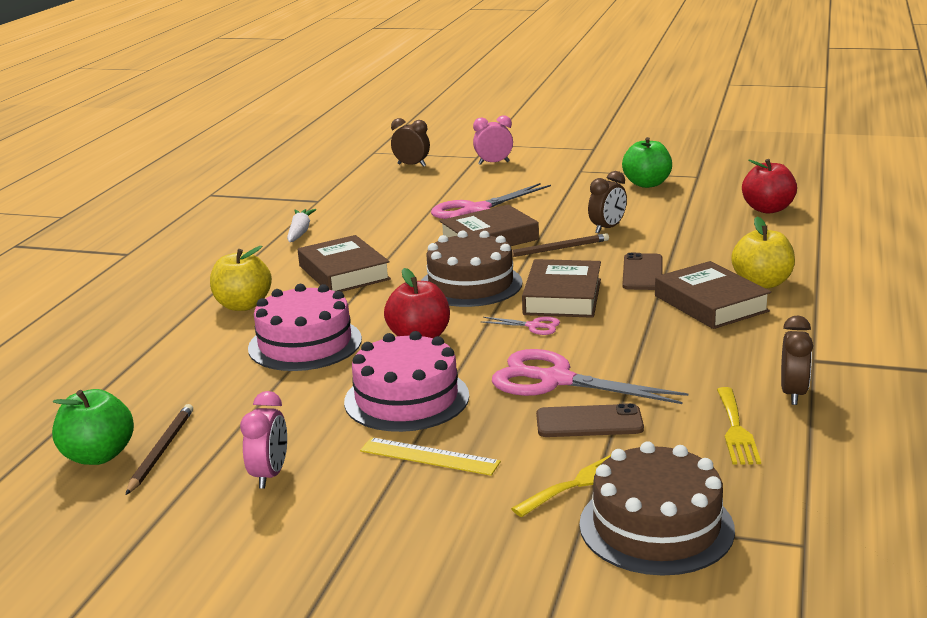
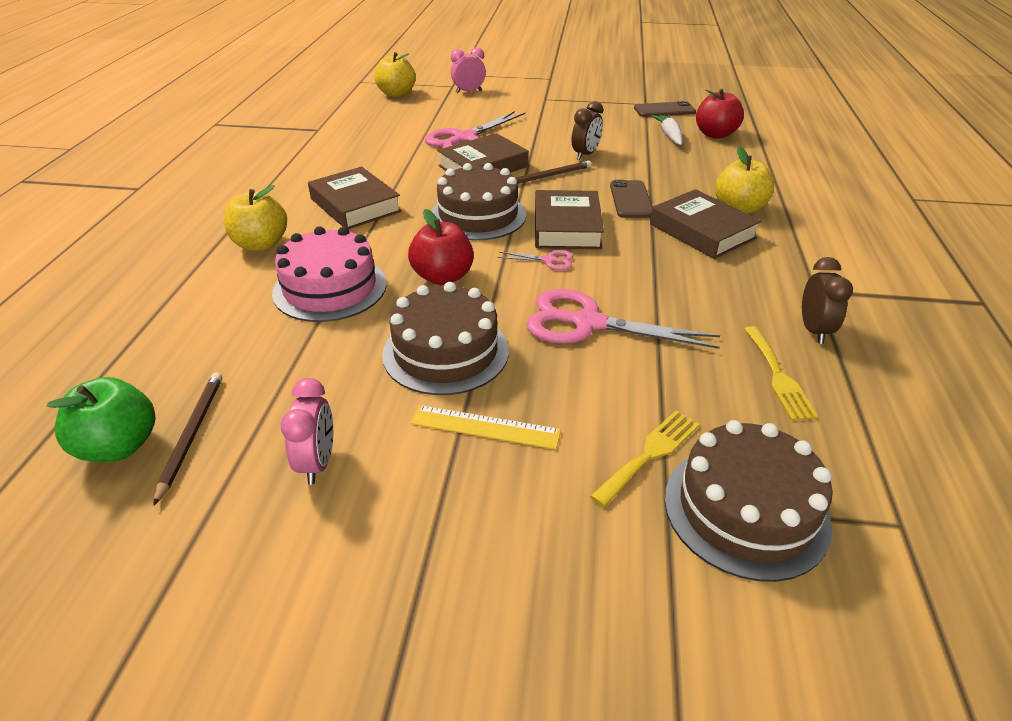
camera: 10 degrees left, 15 degrees up
white carrot [287,209,317,242] -> white carrot moved to [651,114,683,145]
pink cake [344,331,469,432] -> brown cake [382,282,509,395]
brown clock [391,118,430,167] -> yellow apple [374,52,416,97]
brown phone [536,403,644,437] -> brown phone moved to [634,101,696,117]
green apple [622,137,672,188] -> none

